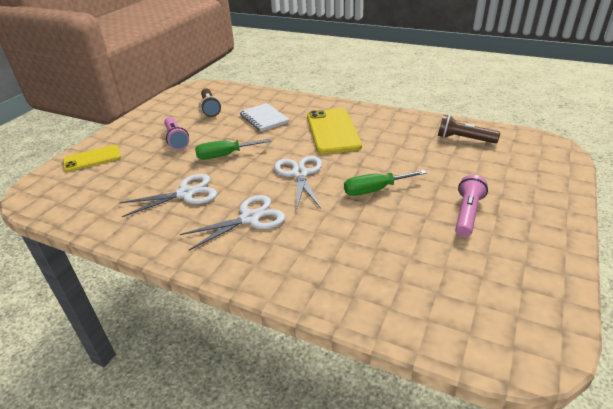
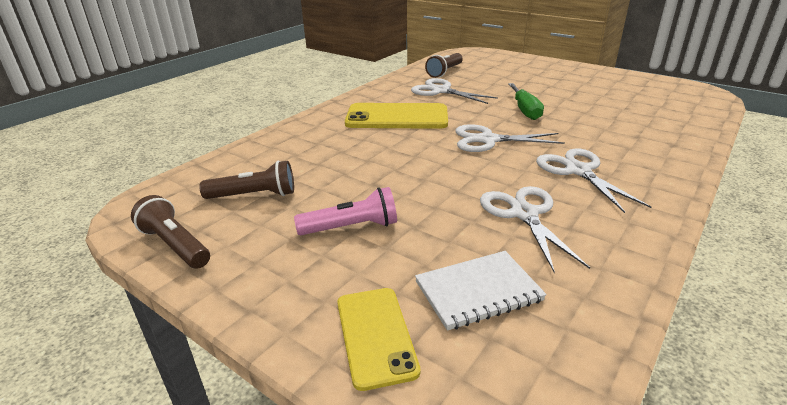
camera: 80 degrees left, 5 degrees down
green screwdriver [195,139,271,159] -> none
white notebook [239,103,290,132] -> white notebook moved to [415,251,547,331]
pink flashlight [455,175,488,237] -> none
none -> brown flashlight [131,195,210,269]
none -> white scissors [411,78,498,104]

